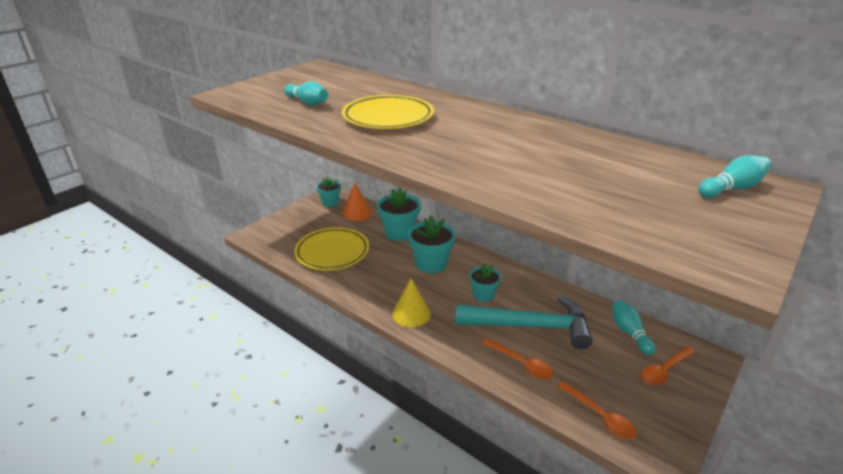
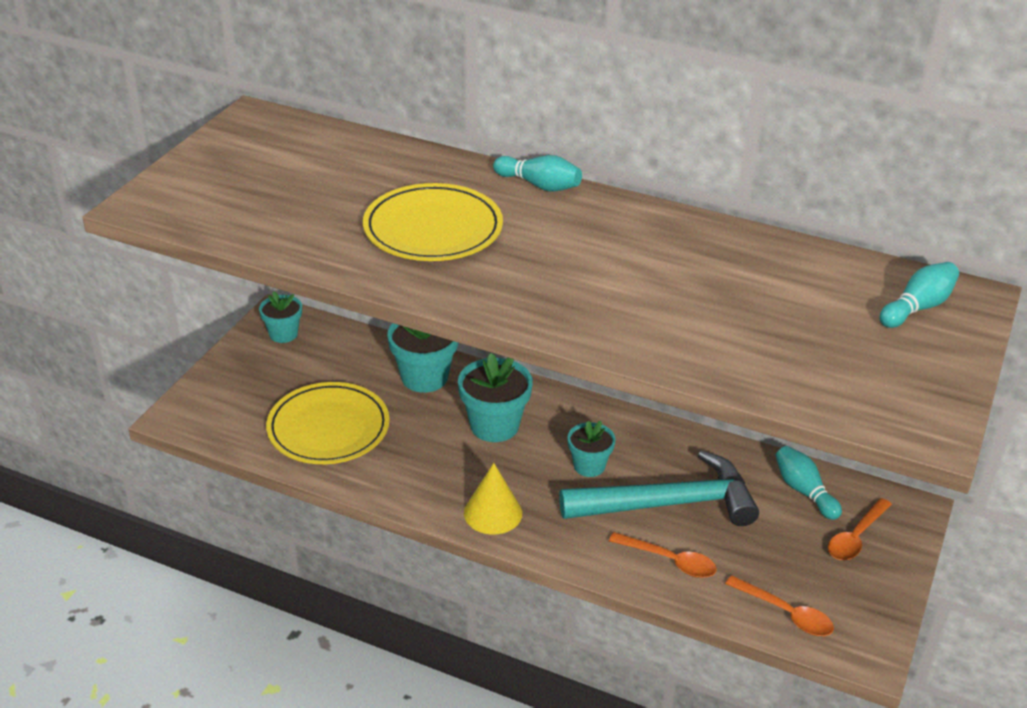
camera: 15 degrees left, 5 degrees up
turquoise bowling pin [284,81,328,106] -> turquoise bowling pin moved to [493,155,582,192]
orange cone [342,183,372,221] -> none

